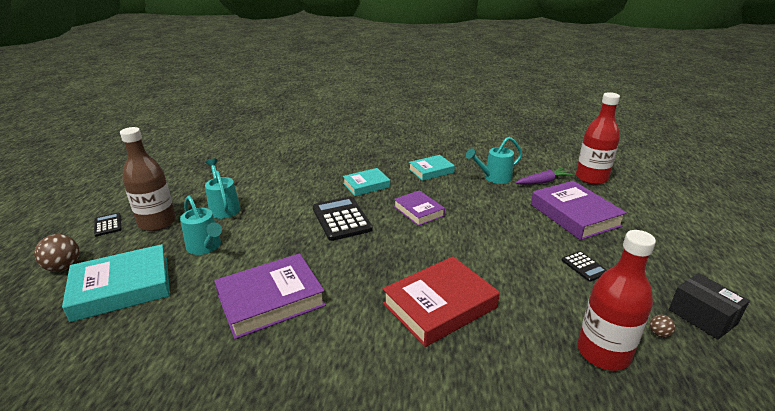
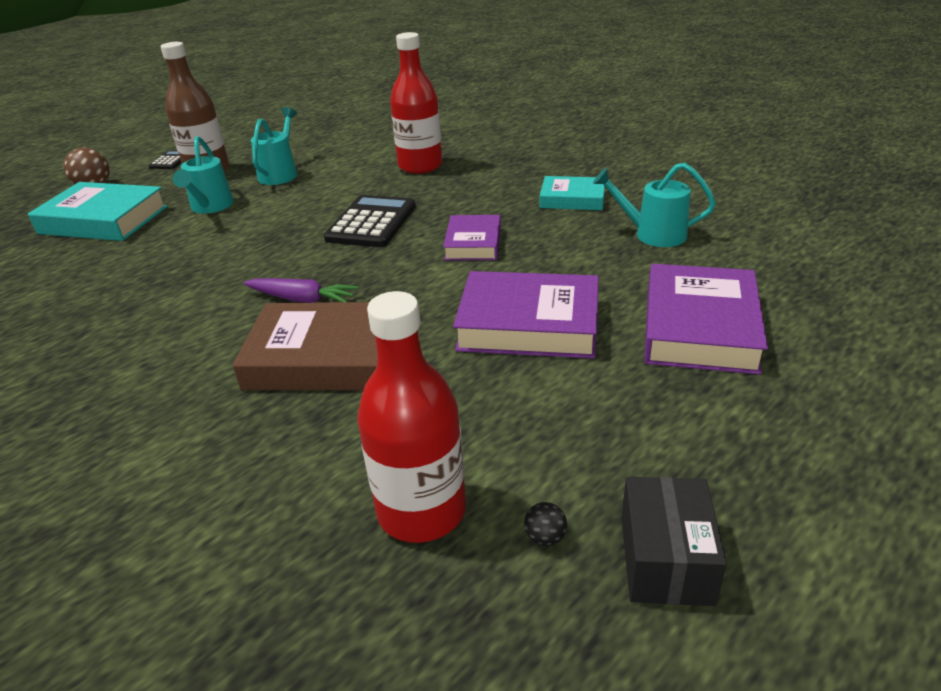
camera: 40 degrees right, 5 degrees up
purple book [214,253,326,339] -> purple book moved to [453,271,599,358]
turquoise book [343,168,390,196] -> none
red book [383,256,500,347] -> brown book [233,302,377,390]
purple carrot [516,168,573,185] -> purple carrot moved to [243,278,358,303]
black calculator [561,251,607,282] -> none
red bottle [576,92,620,185] -> red bottle moved to [390,32,443,174]
brown ball [650,315,675,338] -> black ball [524,502,567,546]

